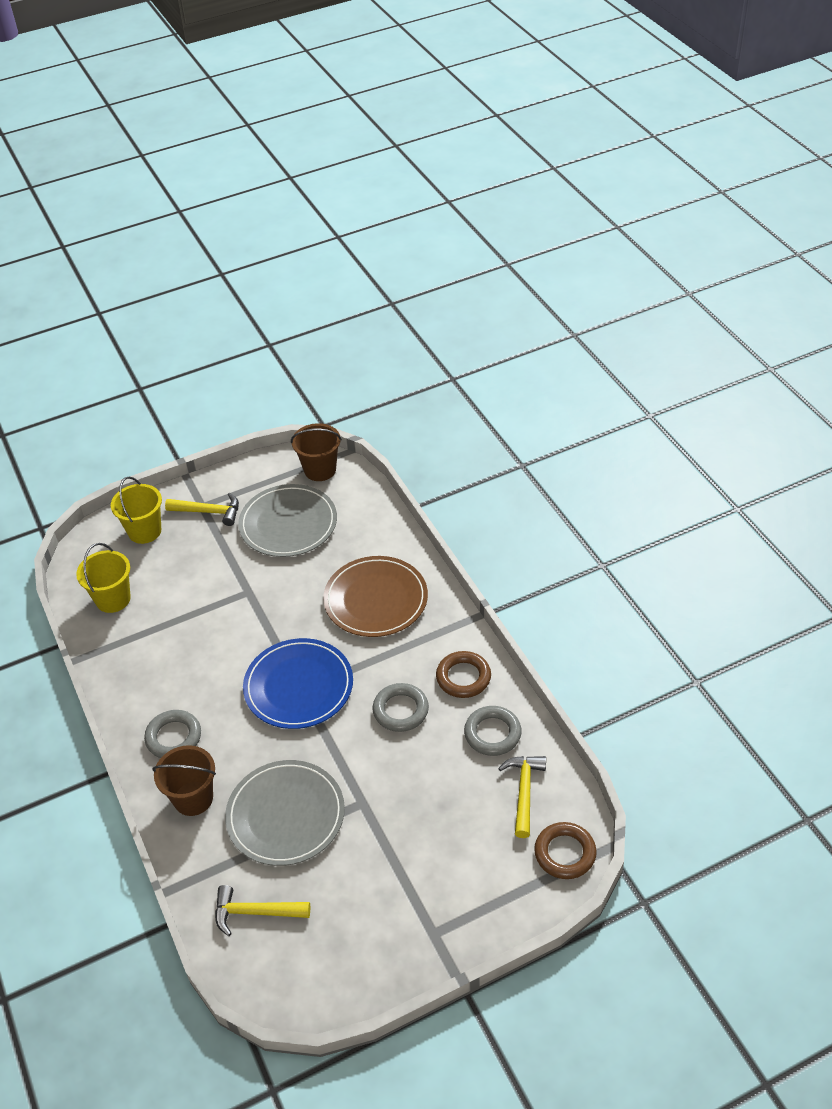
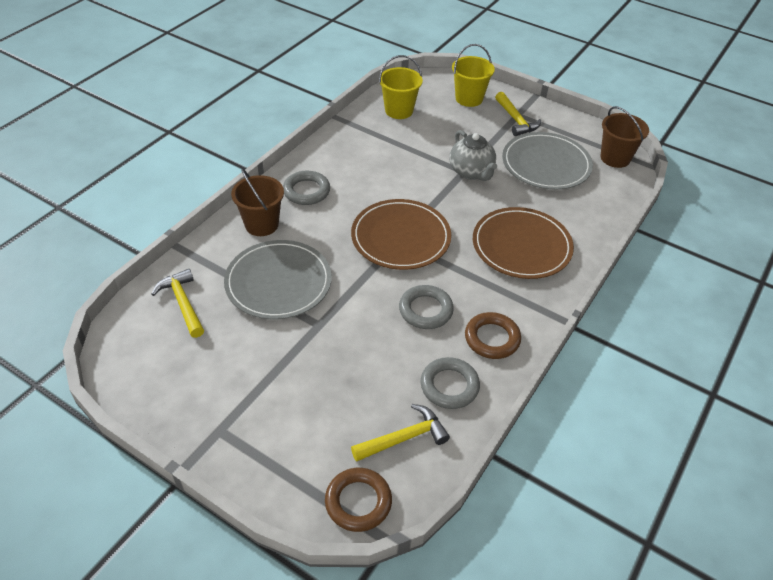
camera: 55 degrees right, 0 degrees up
blue plate [243,638,353,729] -> brown plate [351,199,451,270]
none -> grey teapot [449,130,497,181]

